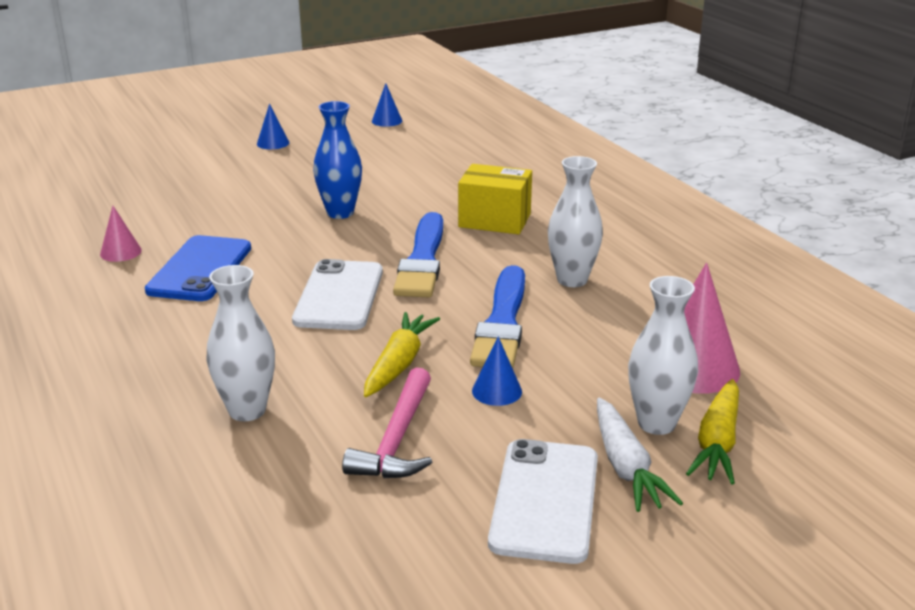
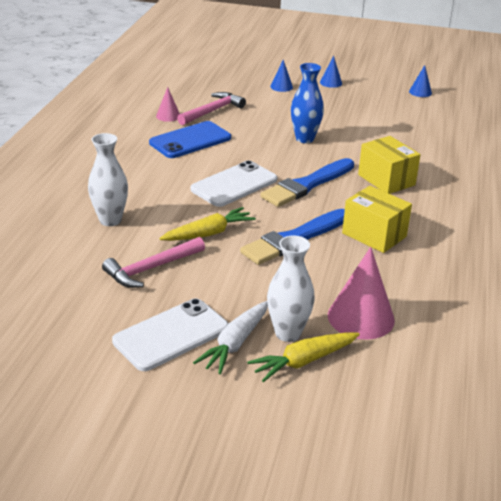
camera: 40 degrees right, 5 degrees up
blue cone [472,336,522,406] -> blue cone moved to [270,60,293,92]
white vase [548,156,603,287] -> yellow box [342,186,412,253]
none -> pink hammer [177,92,246,125]

